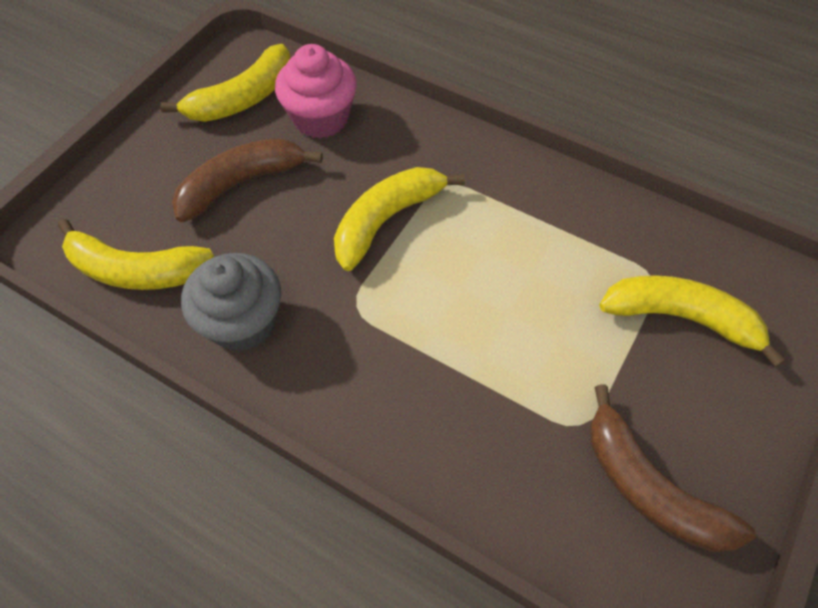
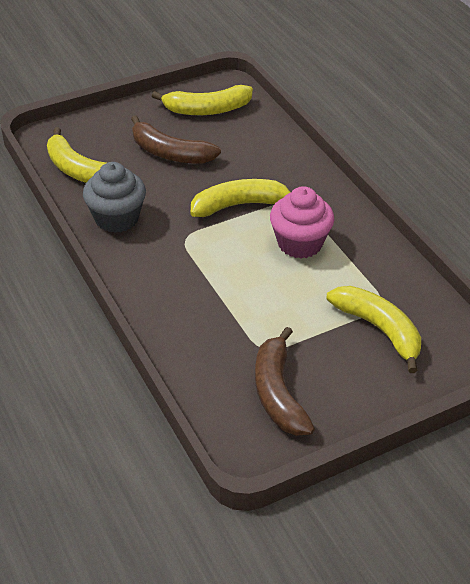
camera: 30 degrees right, 15 degrees down
brown banana [172,138,323,222] -> brown banana turned 150 degrees counterclockwise [131,115,221,164]
pink cupcake [275,44,357,138] -> pink cupcake moved to [270,186,334,258]

